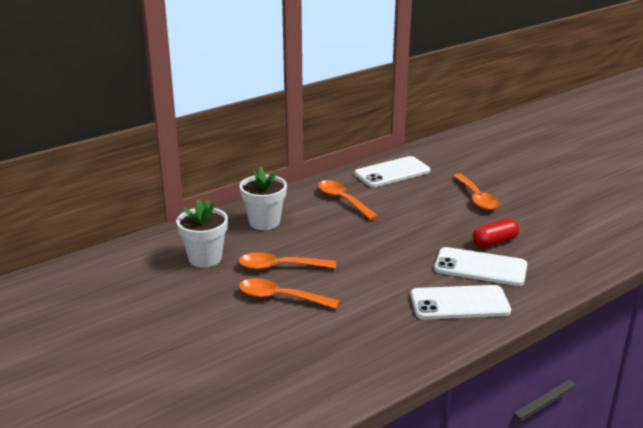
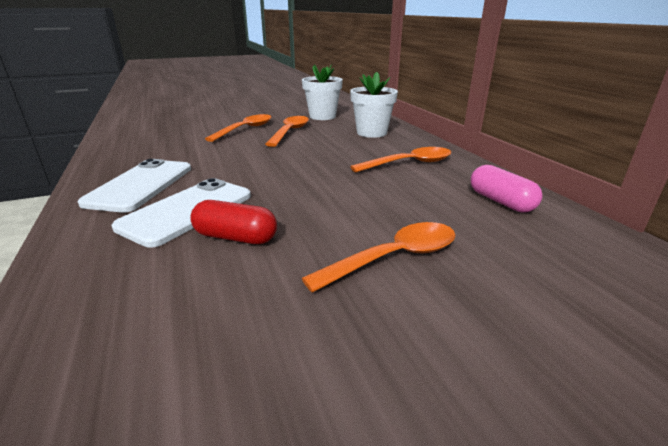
camera: 105 degrees right, 0 degrees up
white phone [354,156,430,187] -> pink capsule [471,165,543,213]
orange spoon [453,173,499,210] -> orange spoon turned 150 degrees clockwise [302,222,456,293]
red capsule [473,219,519,248] -> red capsule turned 60 degrees counterclockwise [190,200,277,244]

